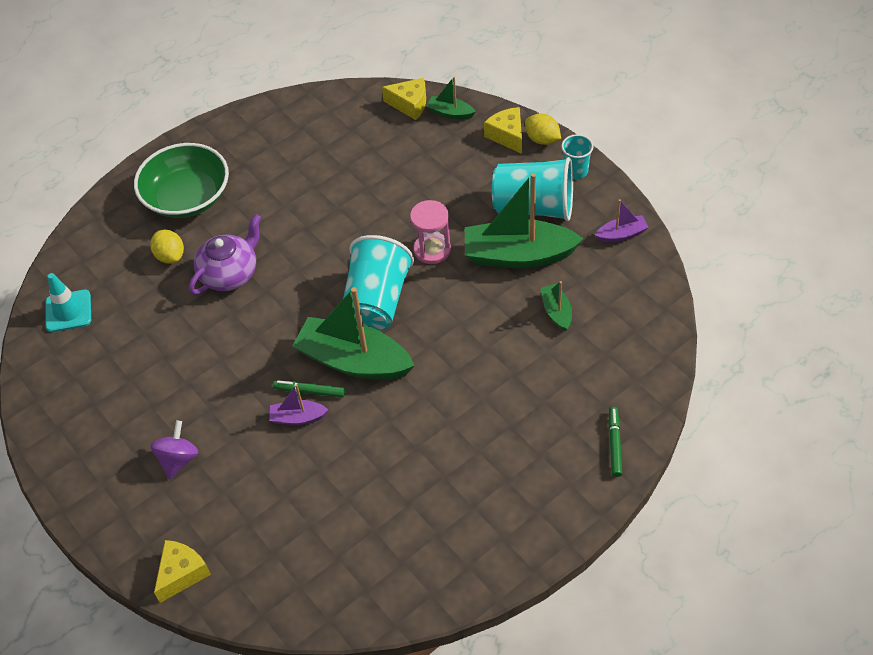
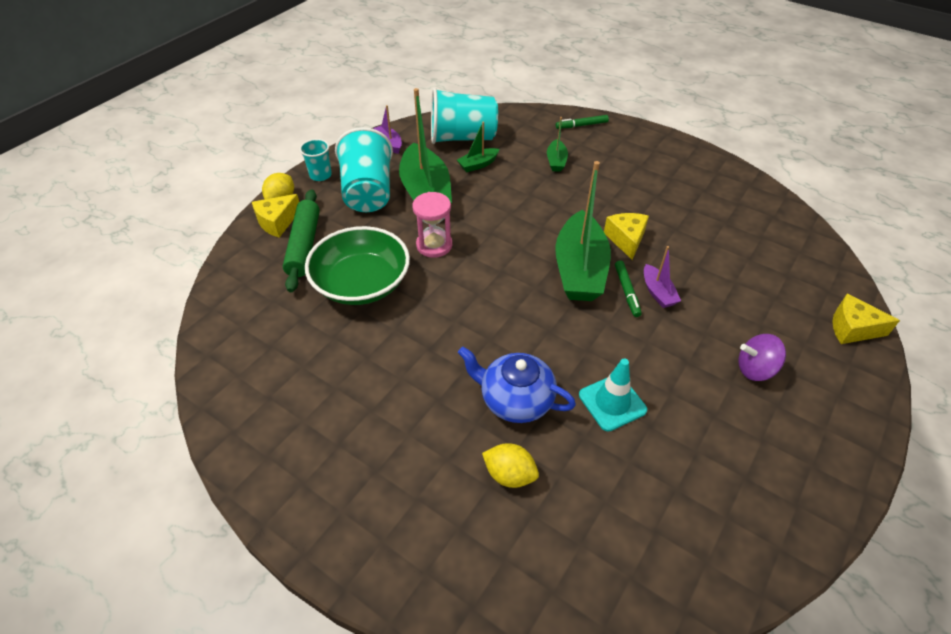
camera: 110 degrees left, 5 degrees down
turquoise traffic cone [45,273,91,332] -> turquoise traffic cone moved to [579,358,647,432]
green bowl [134,143,229,218] -> green bowl moved to [305,226,410,305]
yellow lemon [150,230,184,264] -> yellow lemon turned 75 degrees clockwise [482,443,539,488]
purple teapot [189,214,261,295] -> blue teapot [458,347,576,423]
turquoise cup [343,235,414,330] -> turquoise cup moved to [431,88,498,144]
yellow cheese [382,78,426,120] -> yellow cheese moved to [604,213,649,260]
green boat [426,77,476,119] -> green boat moved to [547,117,568,172]
none -> green rolling pin [283,189,320,292]

